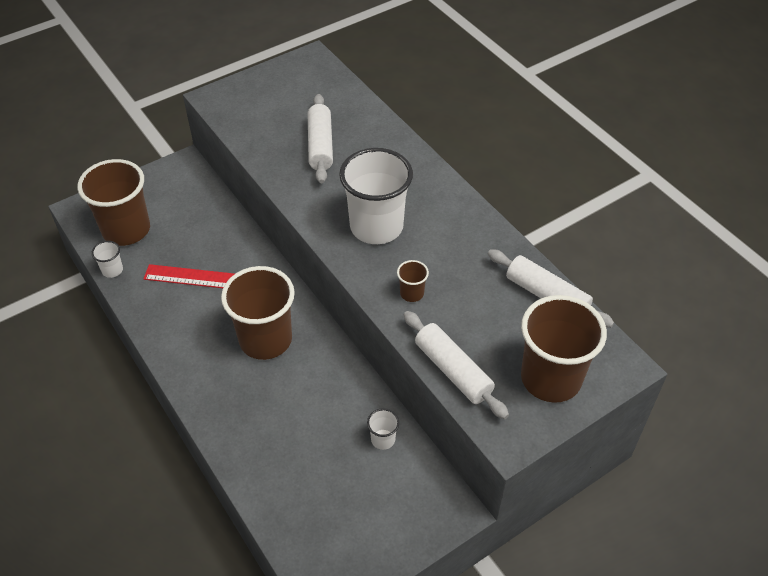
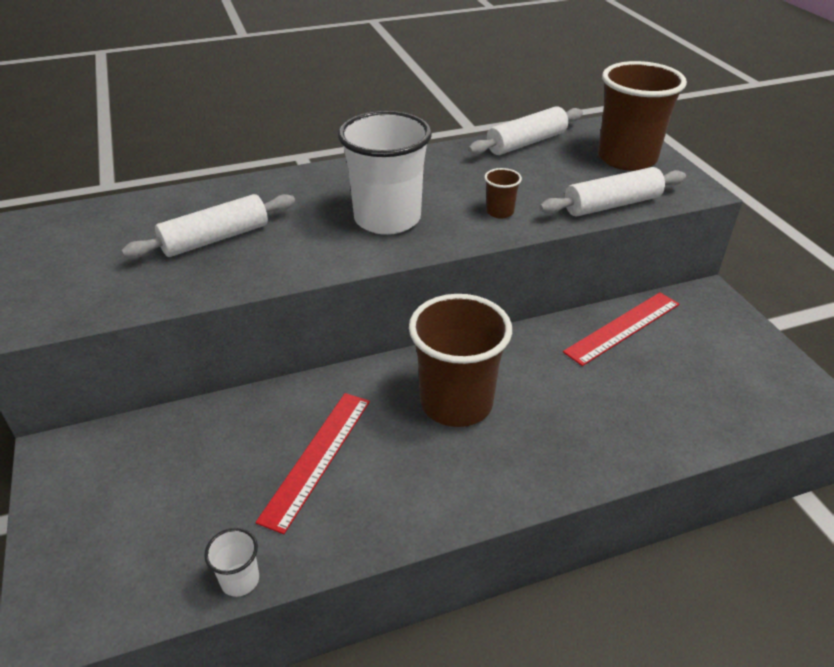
camera: 75 degrees left, 10 degrees down
brown cup [77,159,150,246] -> none
white rolling pin [308,94,333,183] -> white rolling pin turned 45 degrees counterclockwise [121,194,295,258]
white cup [367,408,399,450] -> red ruler [563,292,679,366]

